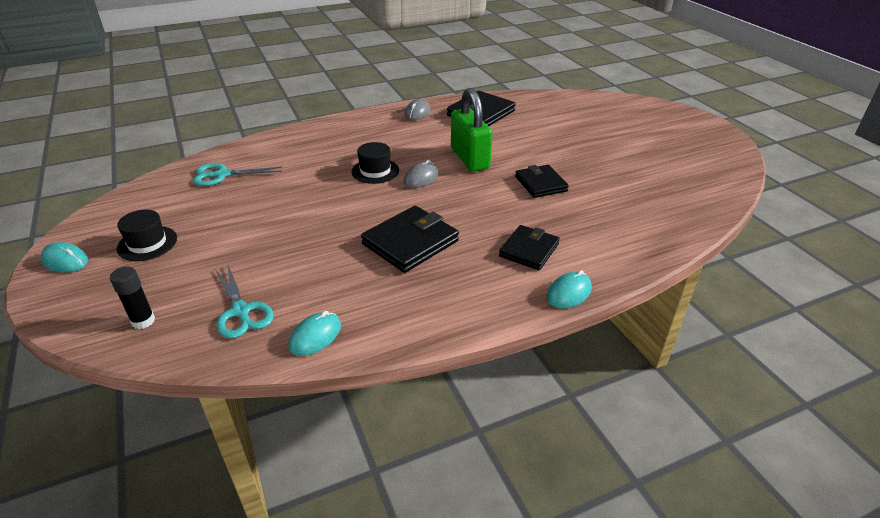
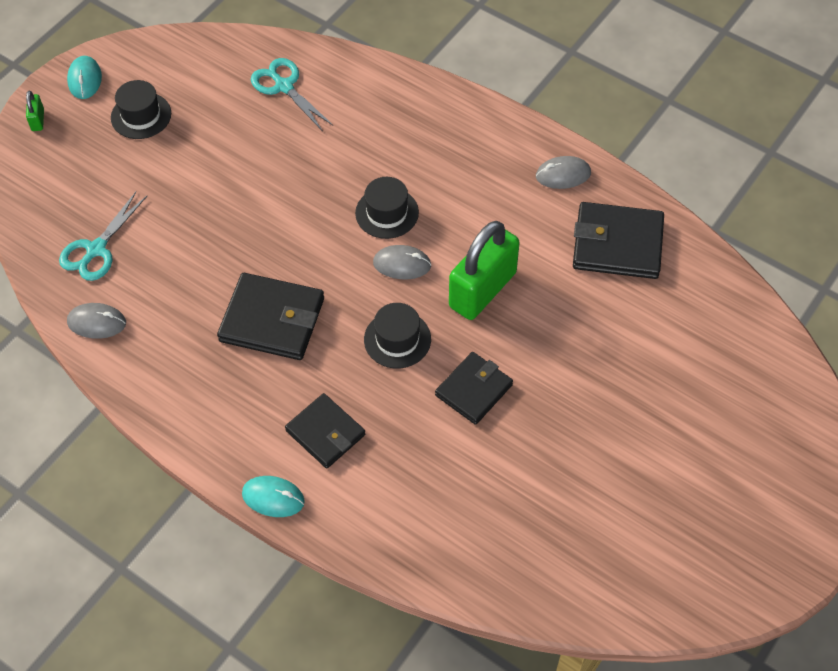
camera: 60 degrees right, 20 degrees up
black glue stick [110,266,155,329] -> none
turquoise mouse [289,311,341,356] -> grey mouse [67,303,126,339]
black wallet [499,225,560,270] -> black wallet turned 45 degrees clockwise [285,393,365,469]
none -> green padlock [26,90,44,131]
none -> black hat [364,303,431,368]

